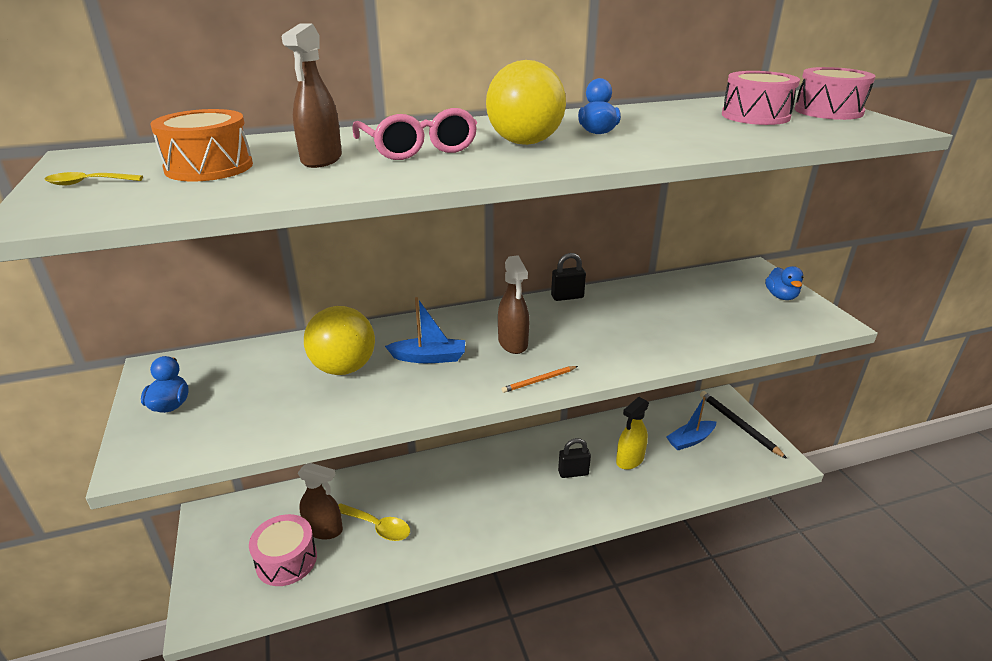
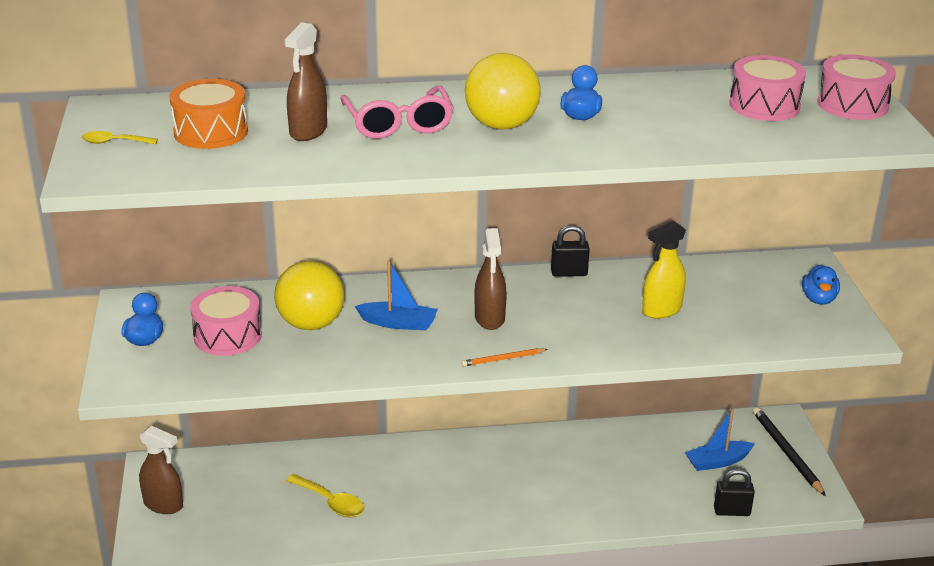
camera: 10 degrees right, 0 degrees up
pink drum [249,514,317,586] -> pink drum moved to [190,286,262,356]
brown spray bottle [298,463,343,539] -> brown spray bottle moved to [139,426,183,514]
black padlock [558,438,591,478] -> black padlock moved to [714,469,755,516]
yellow spray bottle [616,397,649,470] -> yellow spray bottle moved to [642,221,686,319]

